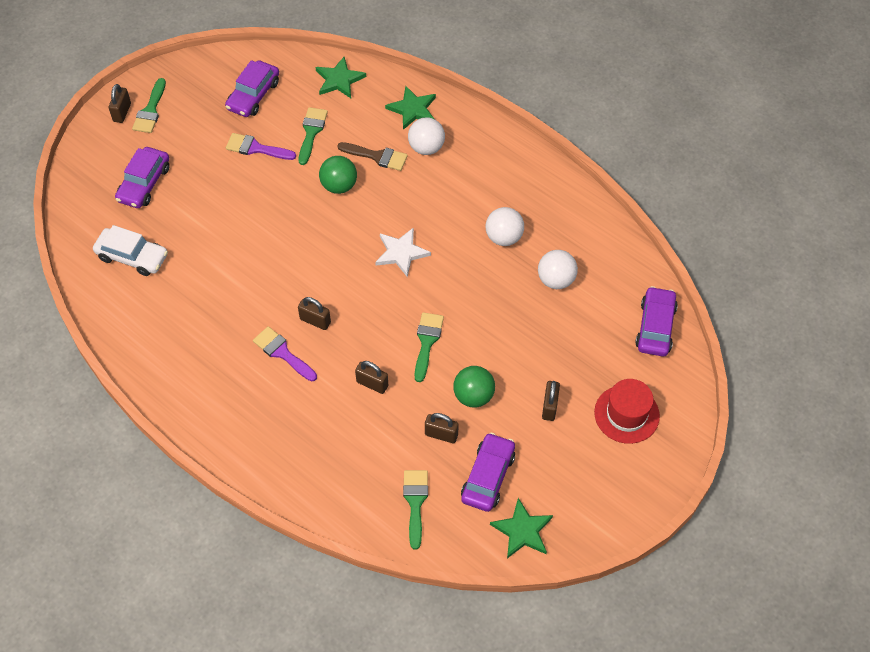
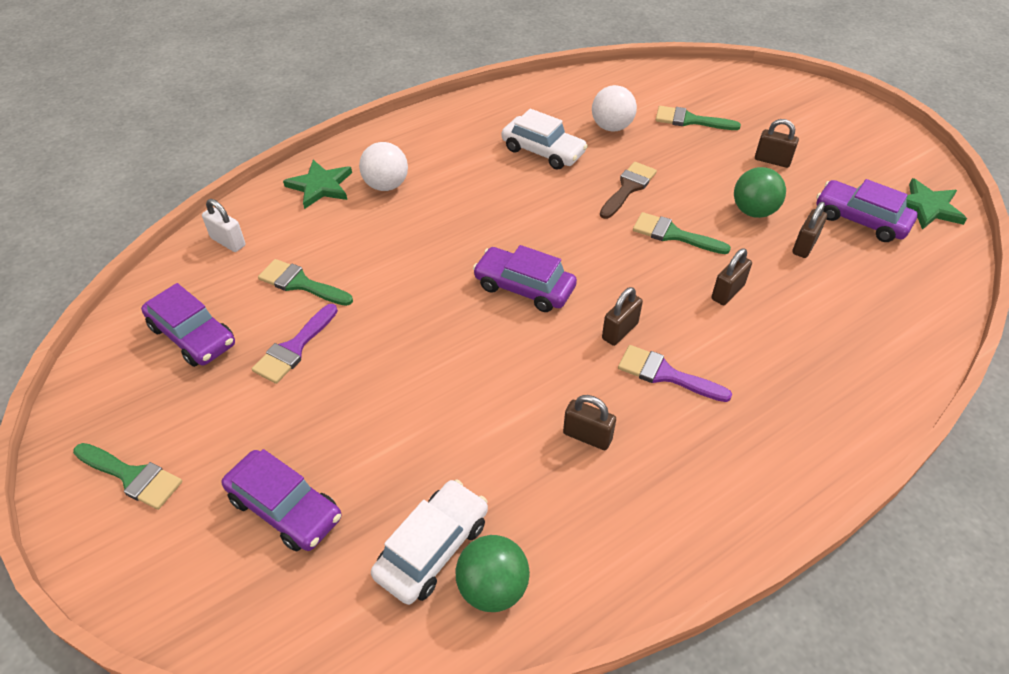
camera: 75 degrees left, 10 degrees down
brown padlock [109,84,131,123] -> brown padlock moved to [563,395,616,450]
purple brush [253,326,317,382] -> purple brush turned 60 degrees clockwise [618,345,732,402]
green star [315,57,366,98] -> white padlock [202,199,245,252]
green ball [319,156,357,194] -> green ball moved to [456,535,530,612]
brown brush [338,142,408,171] -> brown brush moved to [600,162,657,219]
white star [375,227,431,277] -> none
green brush [403,470,428,549] -> green brush moved to [656,106,741,130]
white ball [486,207,524,246] -> white car [502,109,588,170]
red hat [594,379,660,444] -> none
purple car [635,286,678,357] -> purple car moved to [473,245,577,312]

